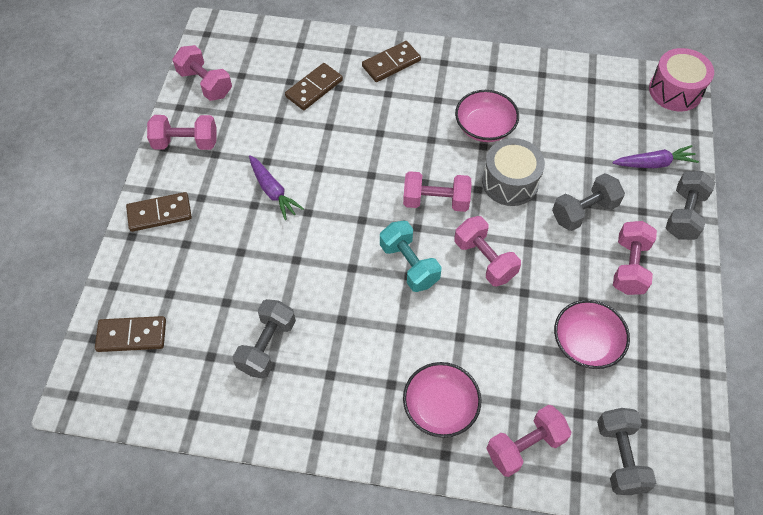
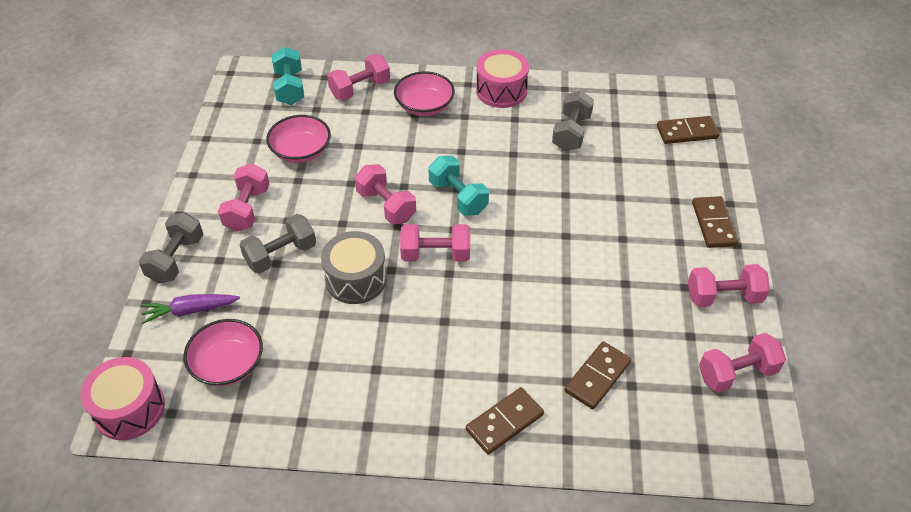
camera: 175 degrees right, 10 degrees down
brown domino [126,192,192,232] -> brown domino turned 75 degrees counterclockwise [692,196,738,248]
pink dumbbell [173,45,232,101] -> pink dumbbell turned 60 degrees counterclockwise [699,333,786,393]
purple carrot [249,155,304,220] -> none
pink bowl [455,90,519,142] -> pink bowl moved to [184,319,263,386]
grey dumbbell [597,408,656,495] -> turquoise dumbbell [272,47,304,105]
none -> pink drum [476,49,529,108]

